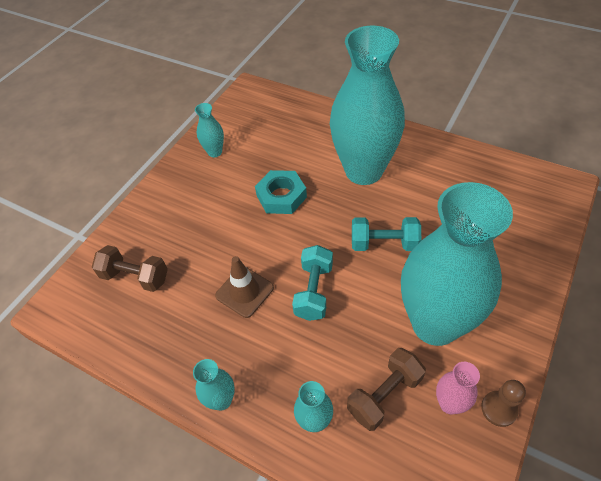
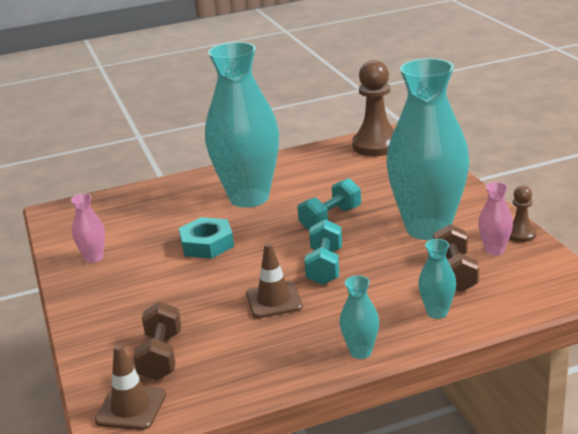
camera: 50 degrees left, 25 degrees down
brown dumbbell [92,245,168,292] -> brown dumbbell turned 60 degrees counterclockwise [133,302,181,381]
turquoise vase [195,103,224,157] -> pink vase [71,194,105,263]
turquoise dumbbell [292,245,333,321] -> turquoise dumbbell turned 45 degrees clockwise [304,219,342,285]
none -> brown traffic cone [95,344,166,430]
none -> brown pawn [352,60,394,156]

